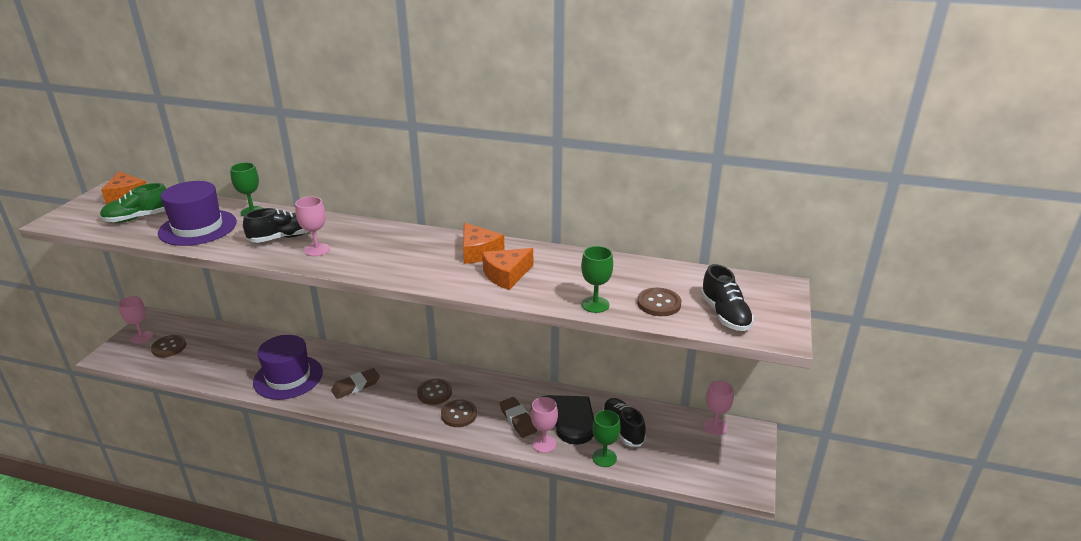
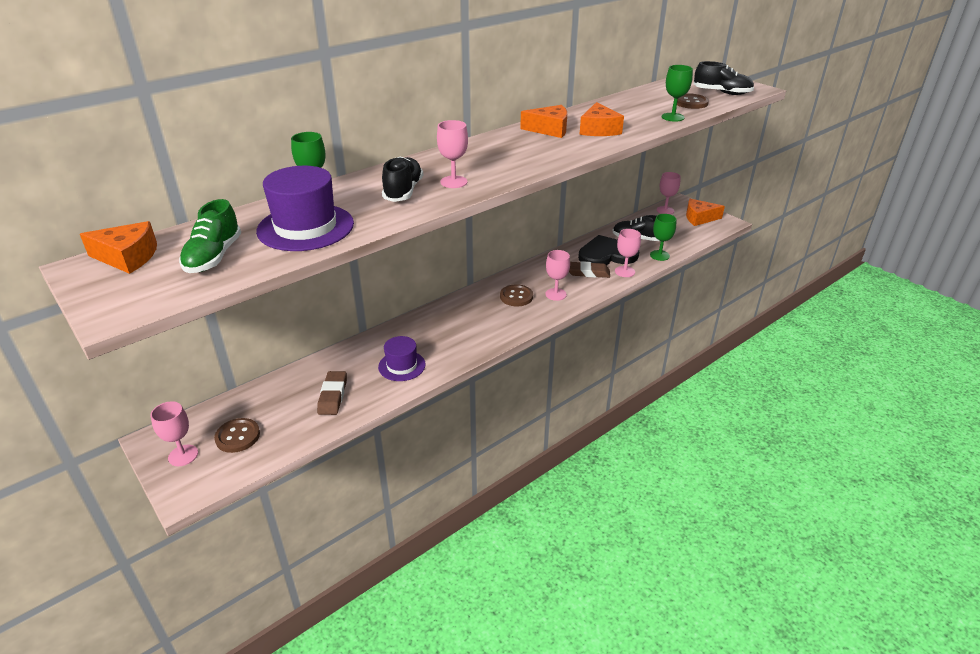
camera: 55 degrees left, 5 degrees up
purple hat [253,335,323,400] -> purple hat [378,336,426,381], size x0.62
brown eraser [331,368,380,399] -> brown eraser moved to [317,371,347,415]
brown button [441,399,477,427] -> pink goblet [545,250,570,301]
none -> orange cheese [686,199,725,226]

